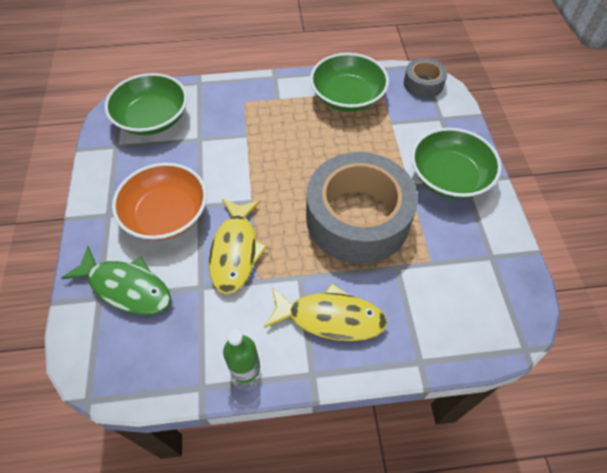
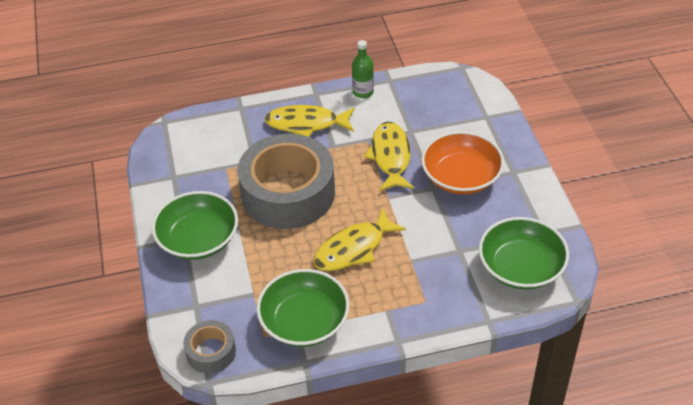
camera: 175 degrees right, 10 degrees down
green fish [61,246,171,315] -> none
none -> yellow fish [313,208,406,271]

